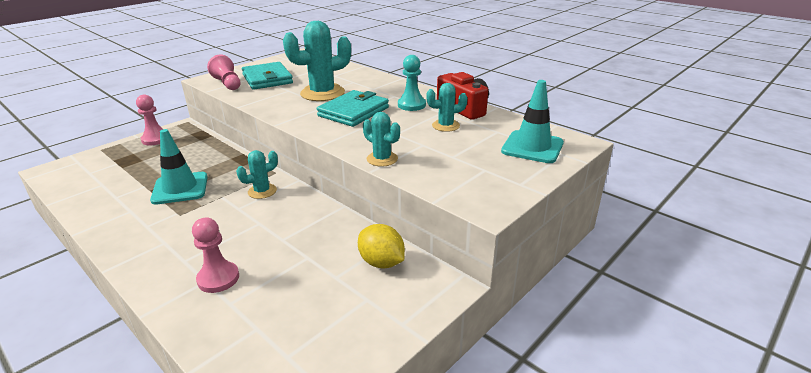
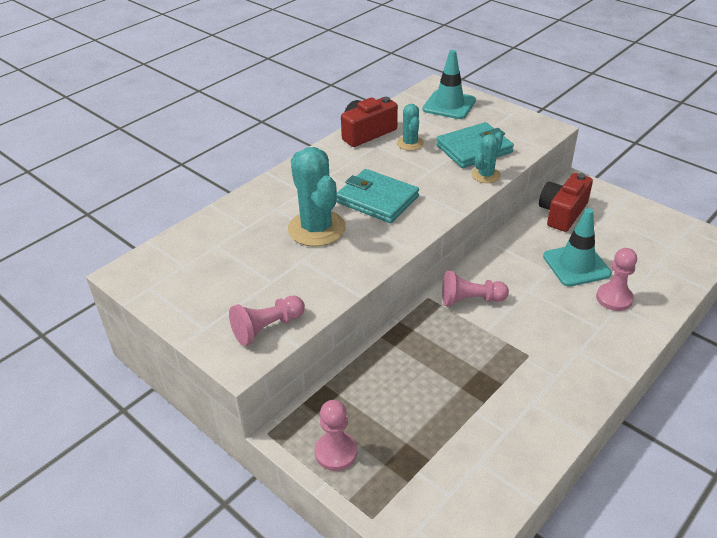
camera: 90 degrees left, 10 degrees up
turquoise traffic cone [150,129,208,204] -> turquoise traffic cone moved to [543,208,612,287]
turquoise cactus [236,150,278,199] -> pink pawn [442,271,509,306]
turquoise wallet [242,62,293,90] -> turquoise wallet moved to [436,122,514,168]
yellow lemon [358,224,405,268] -> red camera [539,173,593,232]
turquoise pawn [398,55,426,111] -> none

